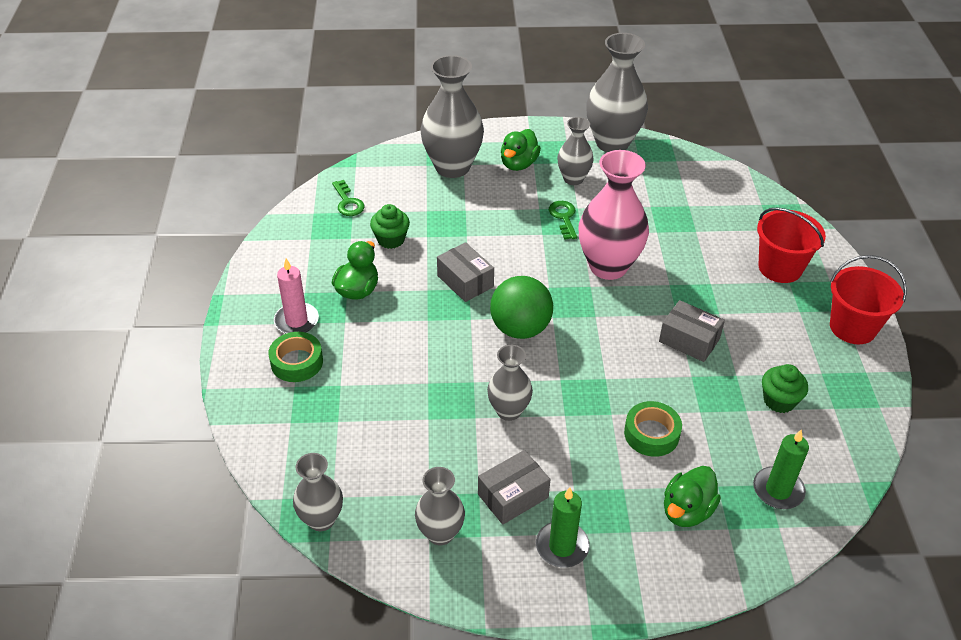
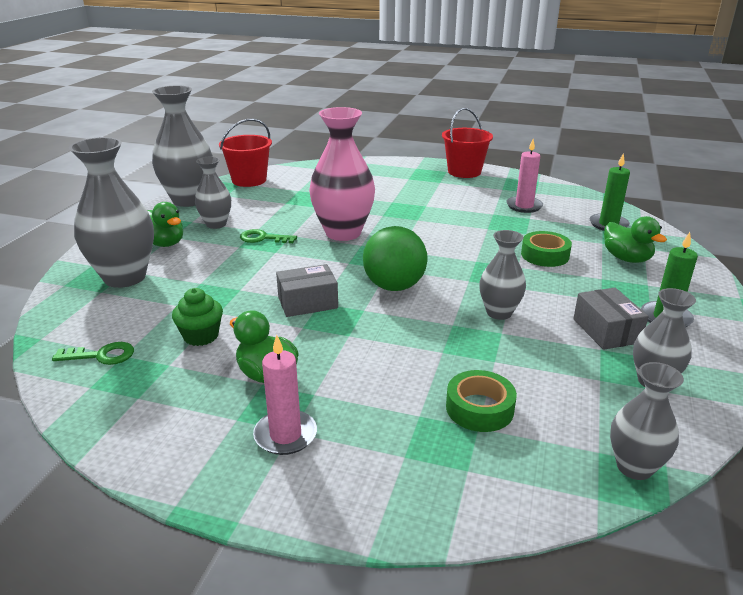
camera: 70 degrees left, 15 degrees down
green tape [268,332,323,382] -> green tape moved to [446,370,517,432]
grey box [659,300,725,362] -> none
red bucket [757,208,826,283] -> red bucket moved to [219,119,272,187]
green cupcake [762,364,808,413] -> pink candle [506,139,543,213]

